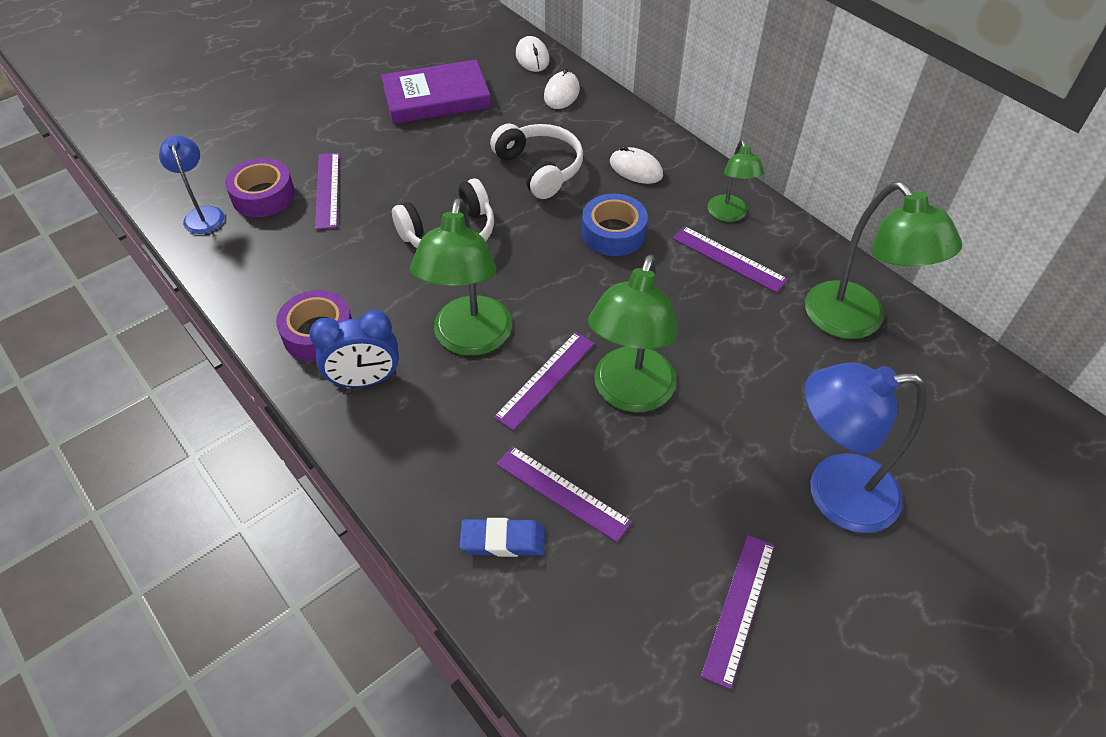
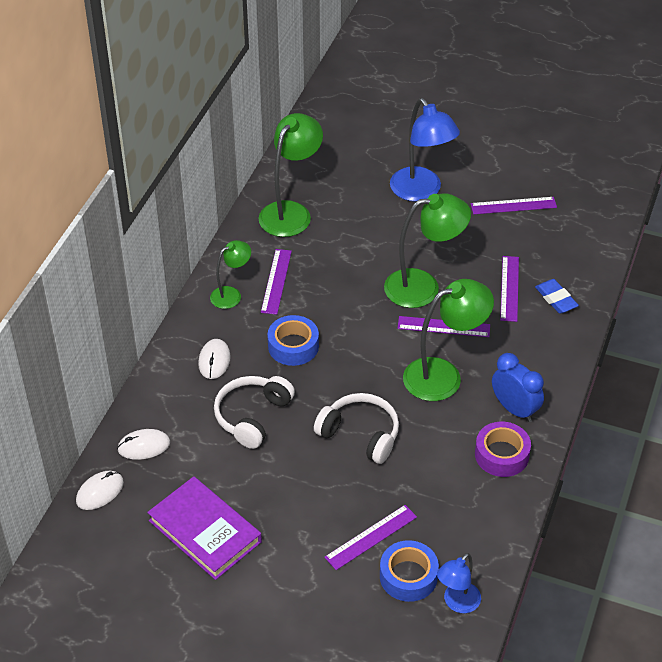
camera: 120 degrees left, 5 degrees down
purple tape [225,158,295,217] -> blue tape [380,540,439,602]

